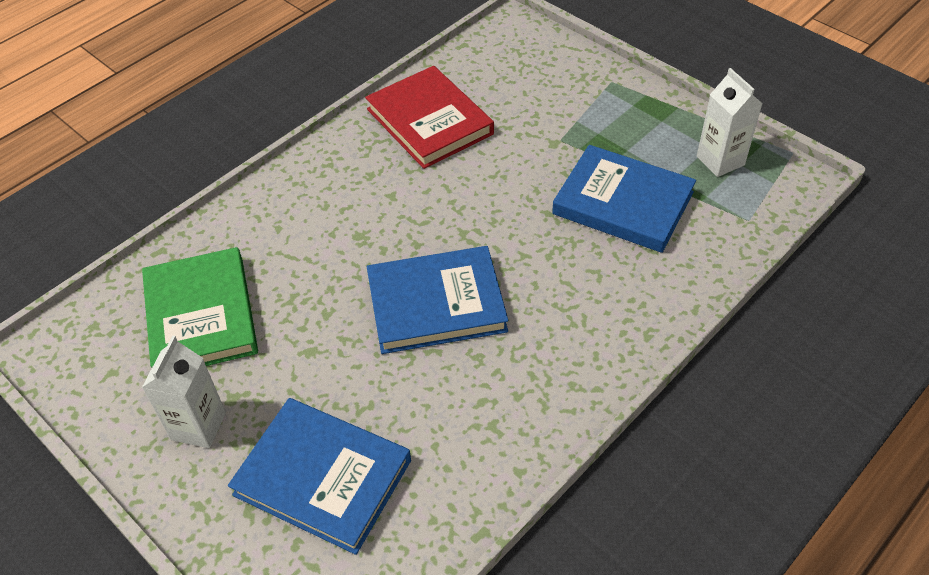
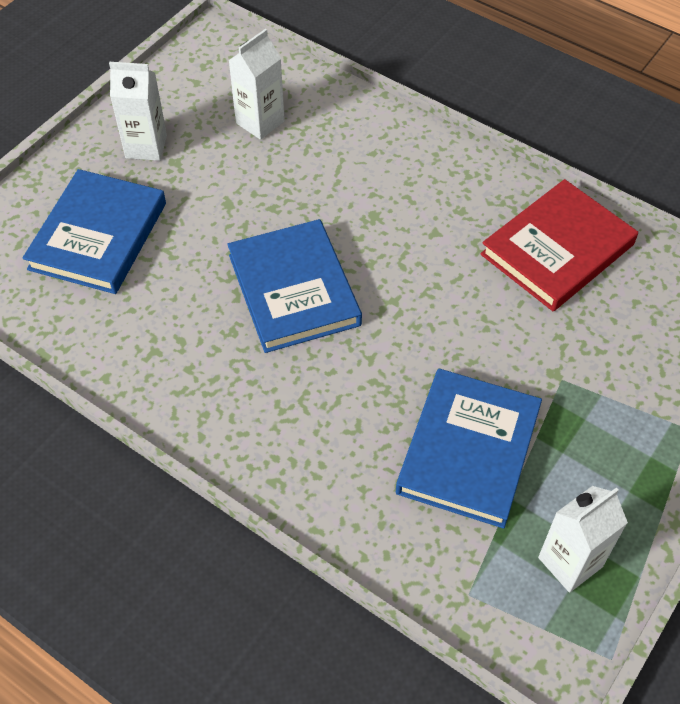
camera: 80 degrees right, 5 degrees up
green book [142,247,258,367] -> white carton [228,29,285,140]

